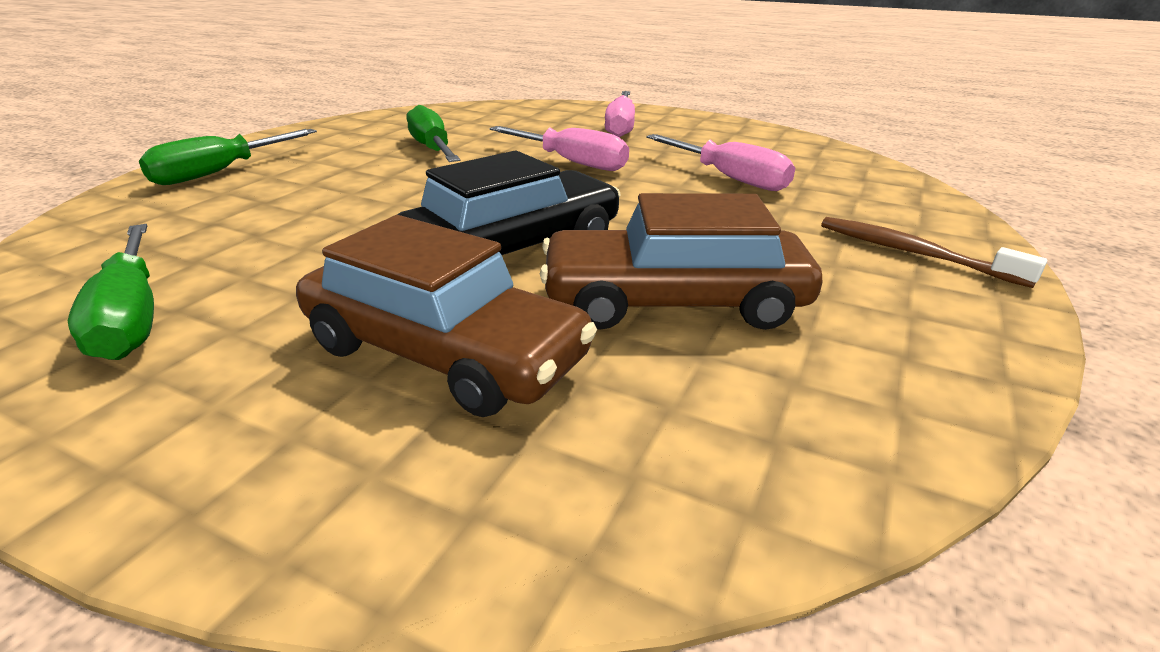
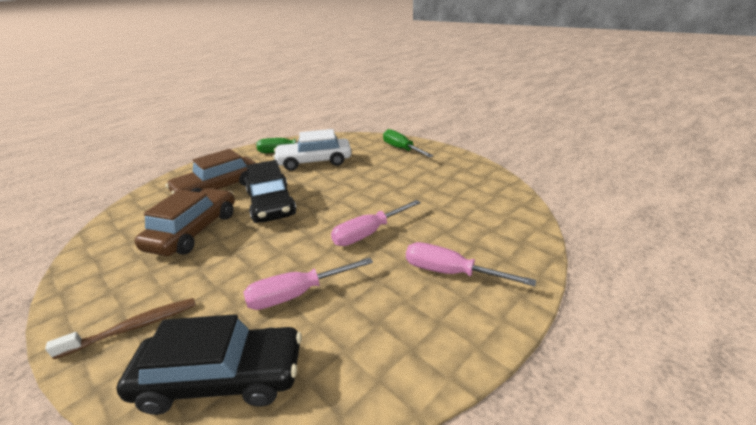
camera: 110 degrees right, 0 degrees up
green screwdriver [407,105,460,162] -> none
none -> black car [116,314,302,415]
none -> white car [273,129,351,171]

